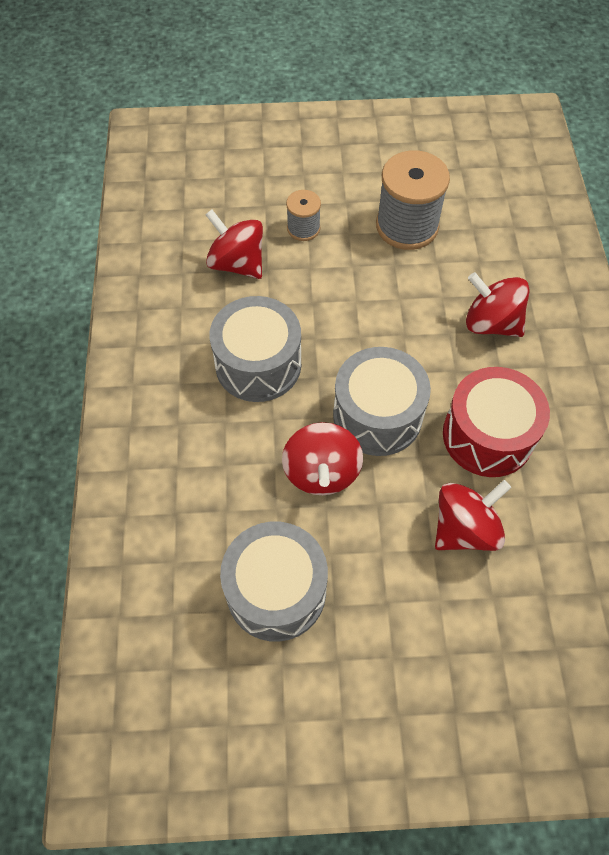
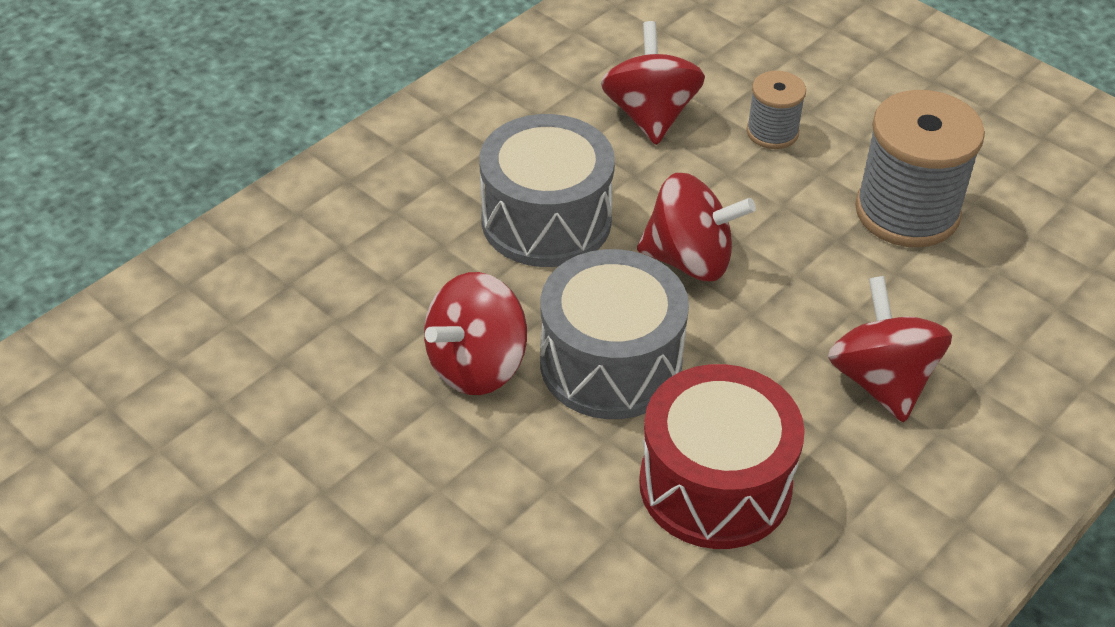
camera: 45 degrees right, 15 degrees down
grey drum [220,522,328,642] -> none
red spinning top [435,480,511,551] -> red spinning top moved to [637,173,756,281]

